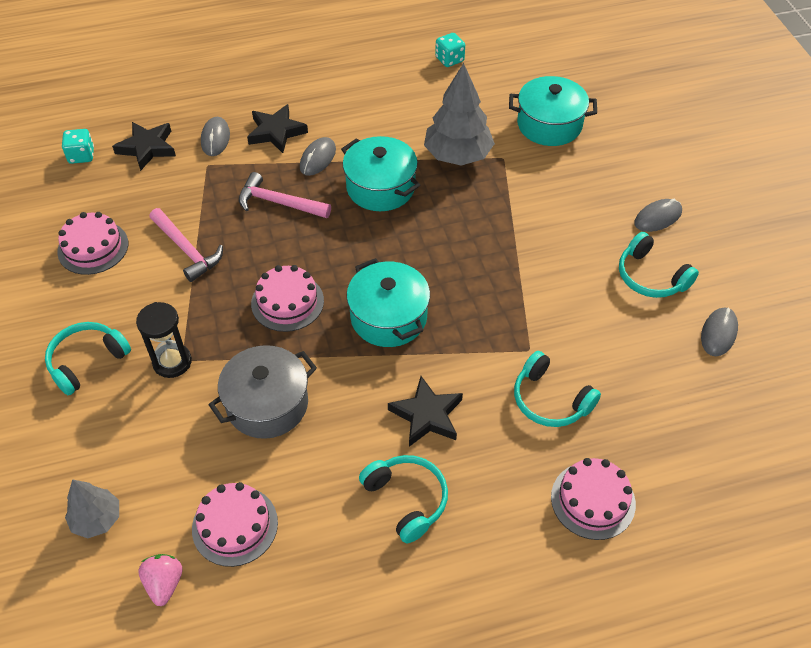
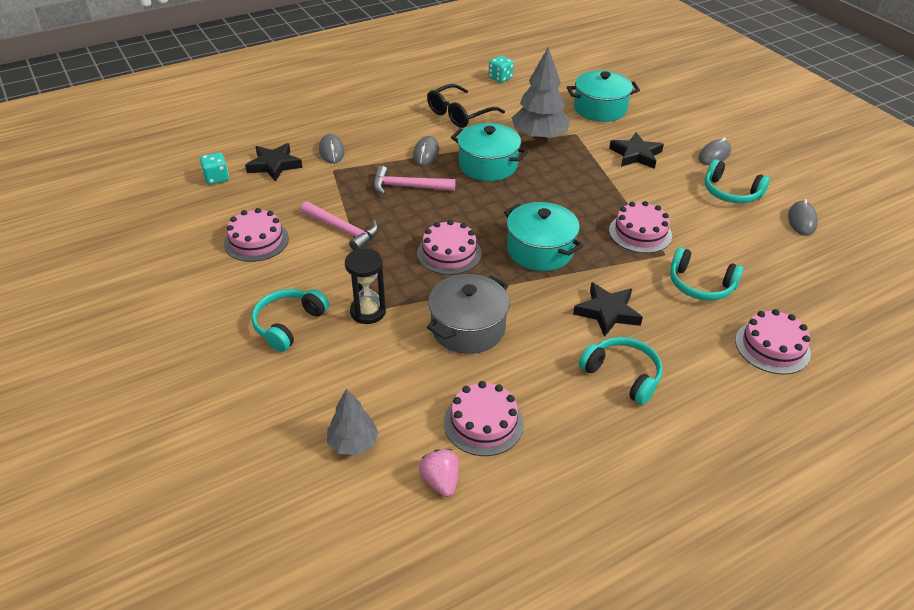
camera: 15 degrees left, 10 degrees down
black star [247,104,308,153] -> black star moved to [609,132,664,169]
none -> black glasses [427,84,505,128]
none -> pink cake [609,201,672,253]

